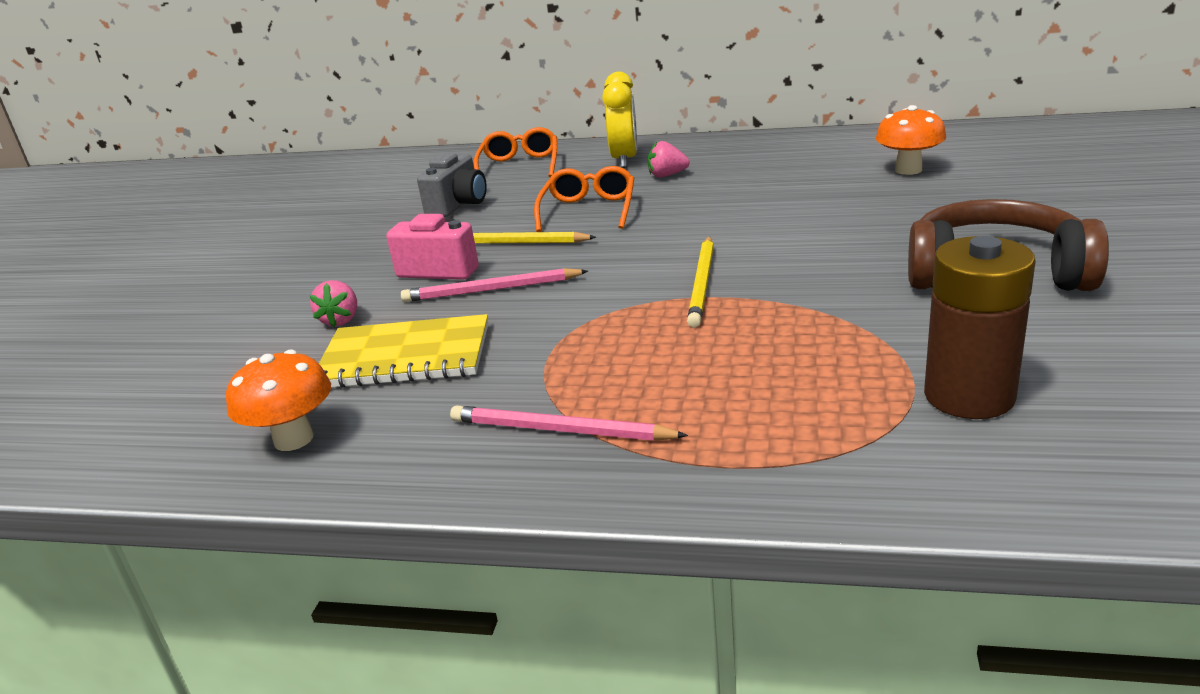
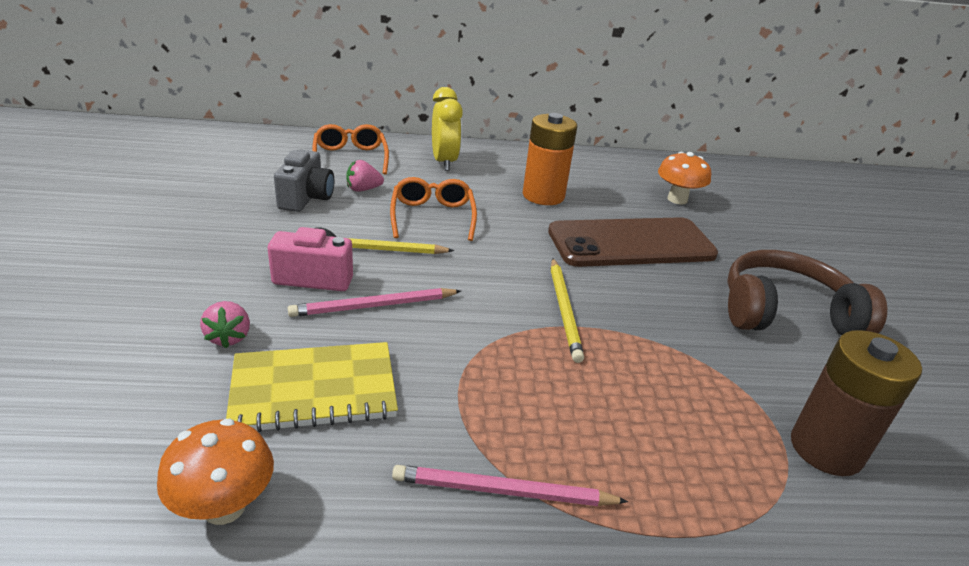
camera: 20 degrees left, 5 degrees up
pink strawberry [648,141,690,177] -> pink strawberry moved to [346,160,384,192]
none -> orange battery [523,113,577,205]
none -> brown phone [548,217,718,267]

